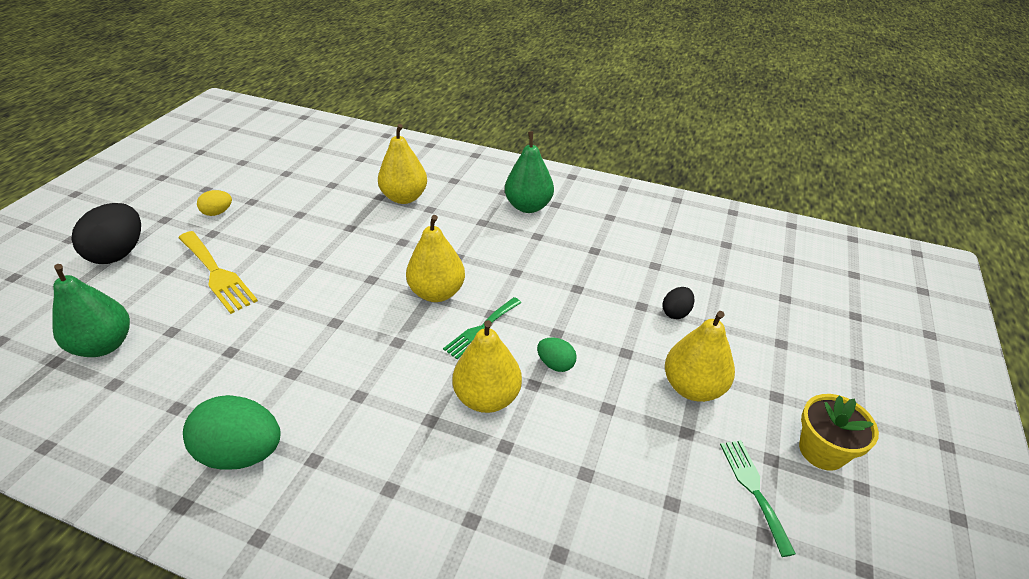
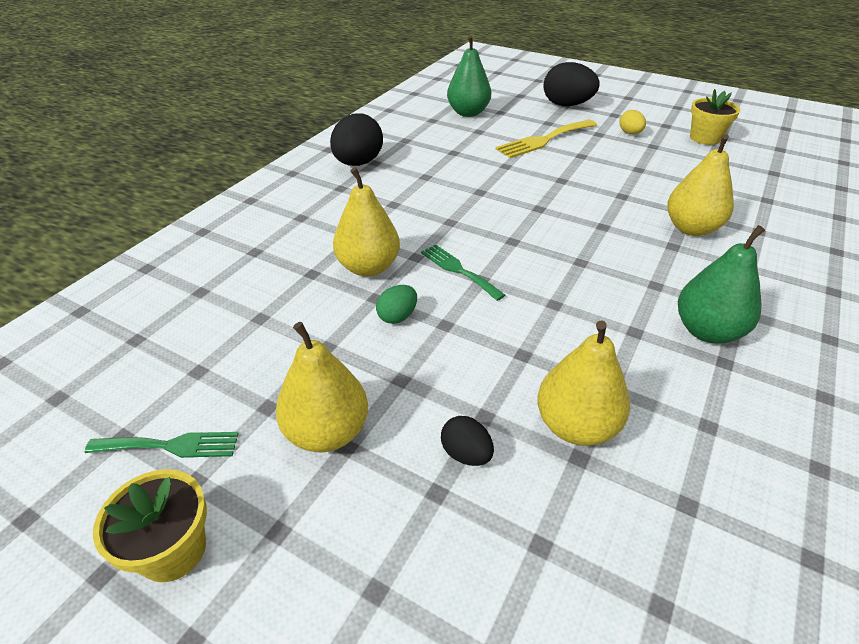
camera: 100 degrees right, 0 degrees up
green egg [183,395,280,470] -> black egg [330,113,383,166]
yellow pear [406,215,465,302] -> yellow pear moved to [537,320,630,446]
none -> yellow flower pot [690,89,740,145]

